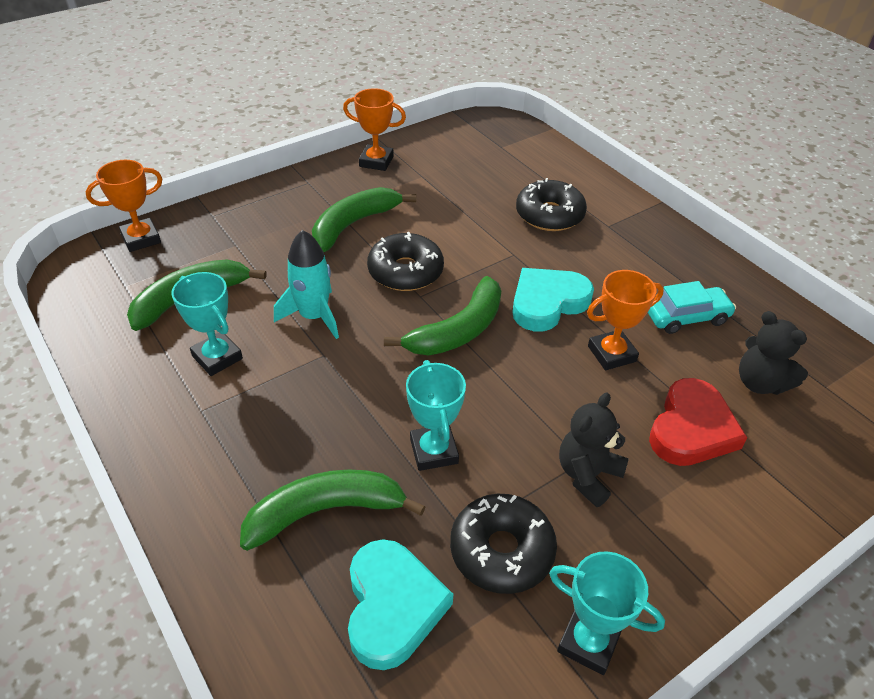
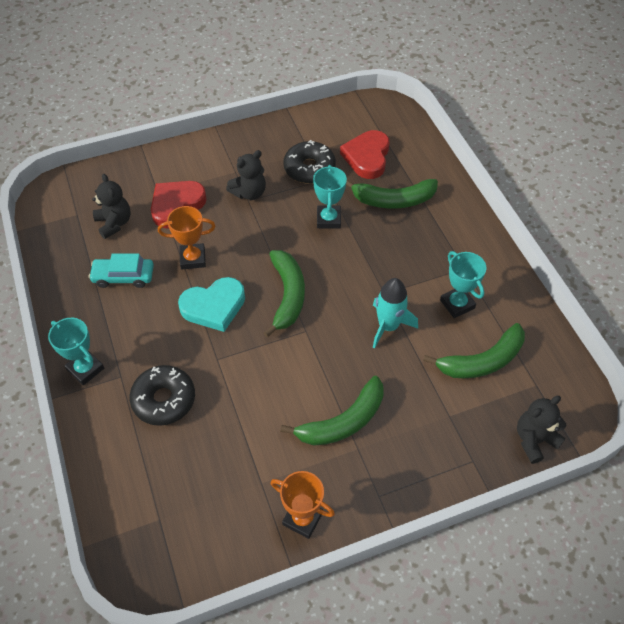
camera: 165 degrees left, 10 degrees up
orange trophy [85,160,162,252] -> black teddy bear [517,396,566,464]
turquoise heart [348,539,453,670] -> red heart [340,130,390,179]
black donut [367,232,444,291] -> none
green banana [384,276,501,355] -> green banana turned 120 degrees clockwise [263,250,305,337]
turquoise trophy [549,551,665,675] -> turquoise trophy moved to [48,318,104,386]

